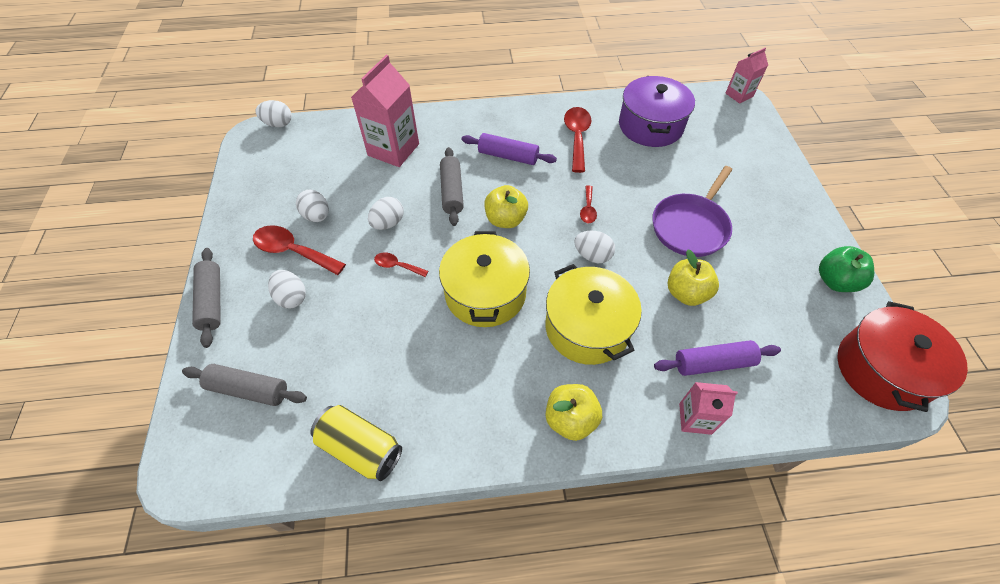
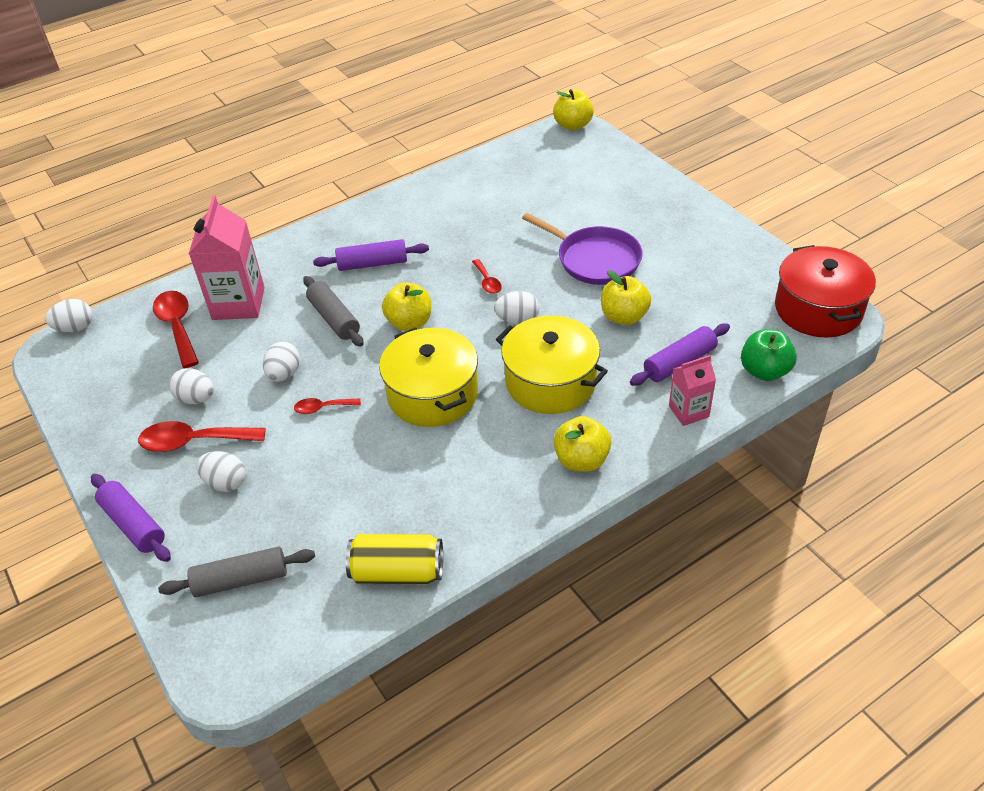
camera: 25 degrees left, 10 degrees down
grey rolling pin [192,248,221,348] -> purple rolling pin [91,474,171,562]
red spoon [564,107,591,173] -> red spoon moved to [153,291,199,368]
purple pot [619,76,695,147] -> none
purple pan [652,166,732,257] -> purple pan turned 60 degrees counterclockwise [522,213,643,285]
pink carton [725,47,768,104] -> yellow apple [553,89,594,131]
green apple [819,246,874,292] -> green apple moved to [741,329,797,381]

